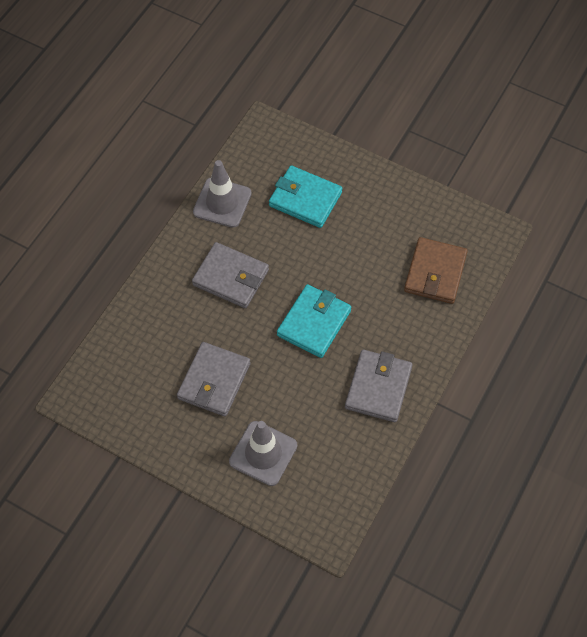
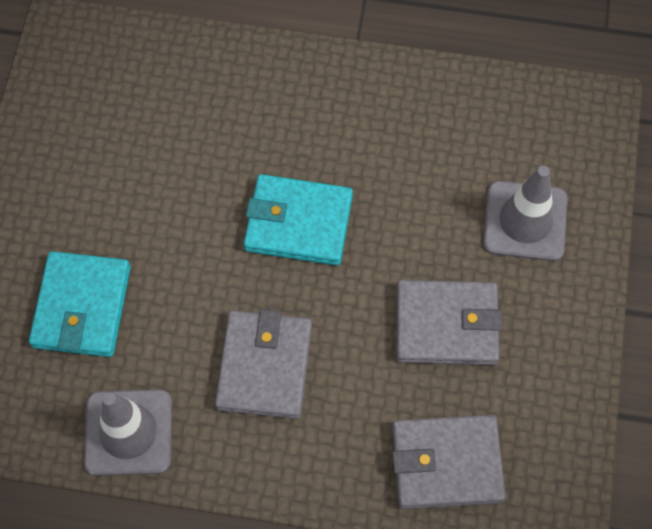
camera: 110 degrees left, 5 degrees up
grey wallet [345,350,413,422] -> grey wallet moved to [392,415,506,509]
brown wallet [404,237,468,304] -> none

